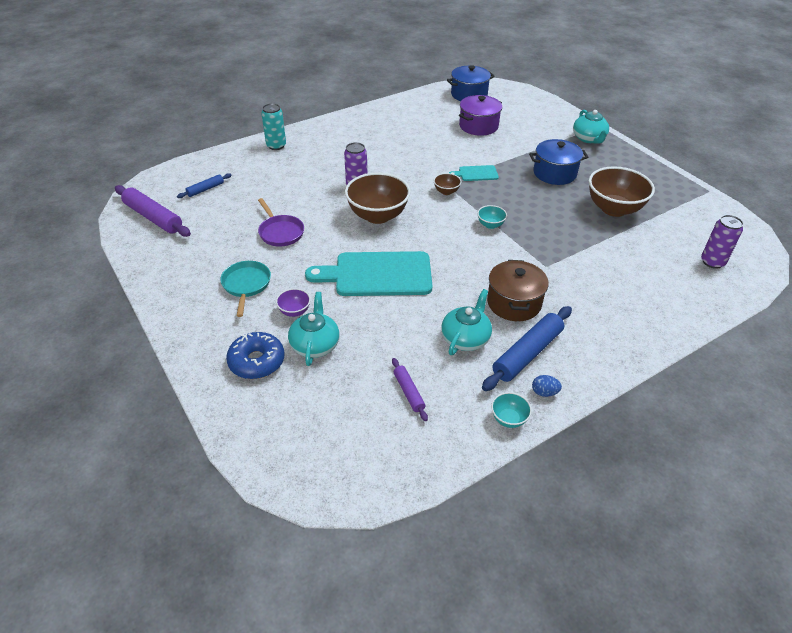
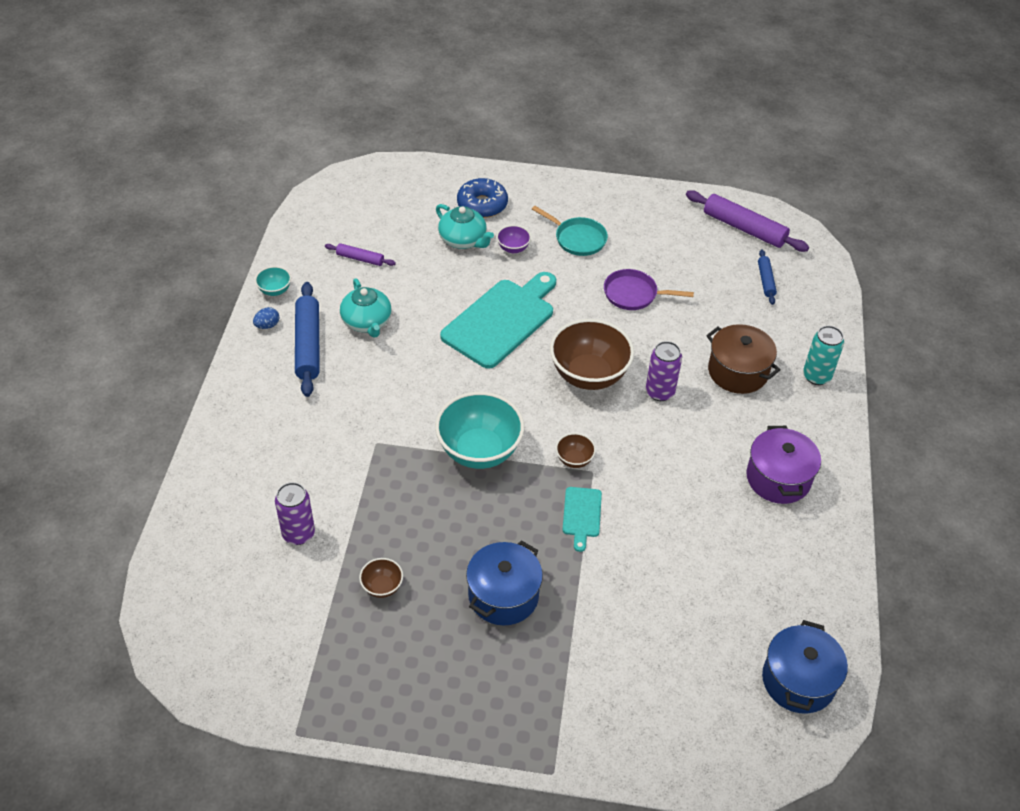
camera: 130 degrees right, 5 degrees up
purple rolling pin [115,185,191,237] -> purple rolling pin turned 45 degrees clockwise [686,190,809,252]
turquoise cutting board [449,165,499,181] -> turquoise cutting board turned 150 degrees clockwise [563,487,602,552]
purple pot [459,95,502,136] -> purple pot moved to [746,426,821,504]
turquoise bowl [477,205,507,229] -> turquoise bowl [435,392,524,469], size x2.20
brown pot [487,260,549,321] -> brown pot moved to [706,324,781,394]
turquoise teapot [573,110,609,144] -> none
brown bowl [589,166,655,217] -> brown bowl [359,558,403,598], size x0.45
purple can [701,215,744,269] -> purple can moved to [275,482,315,545]

